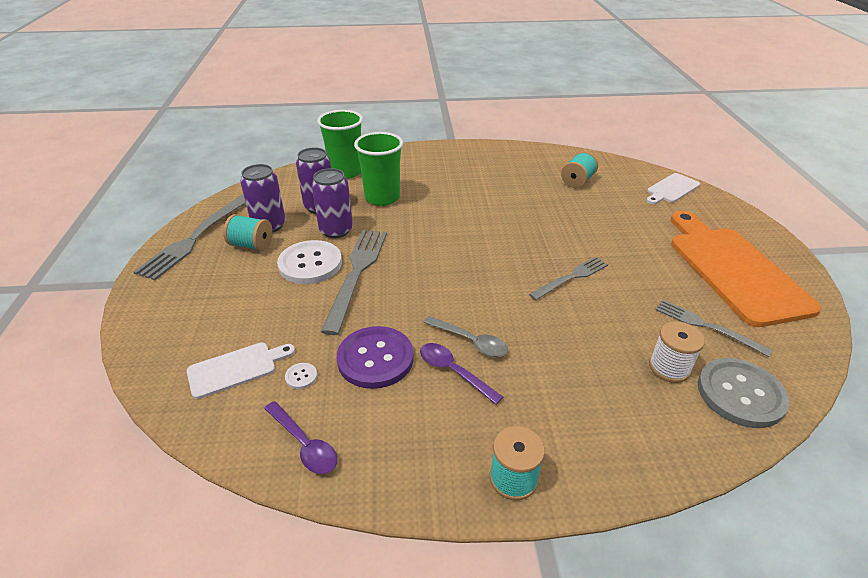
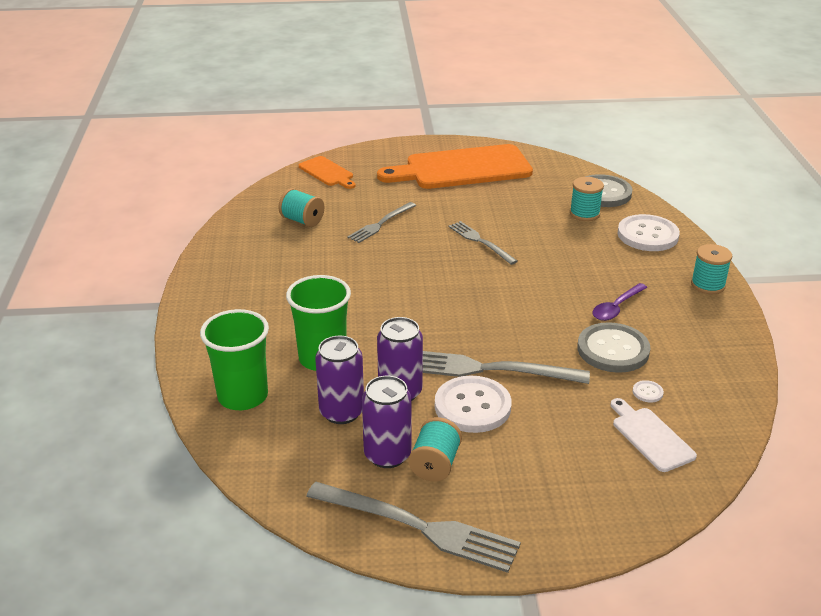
camera: 90 degrees left, 5 degrees down
purple spoon [264,401,337,474] -> none
purple button [337,326,414,389] -> grey button [577,322,651,373]
grey spoon [423,316,508,357] -> none
white cutting board [646,173,700,204] -> orange cutting board [299,156,356,189]
white spool [649,321,705,383] -> turquoise spool [570,177,604,221]
grey fork [655,300,773,357] -> grey fork moved to [347,202,416,243]
none -> white button [617,214,680,251]

